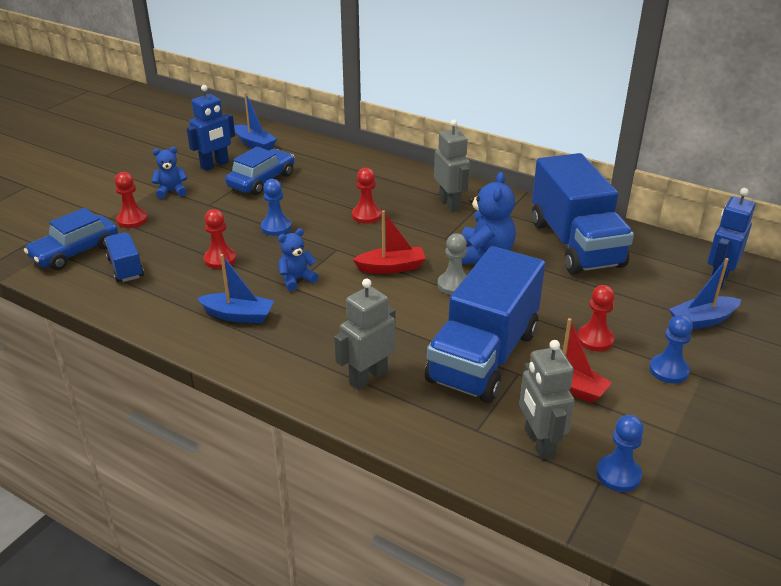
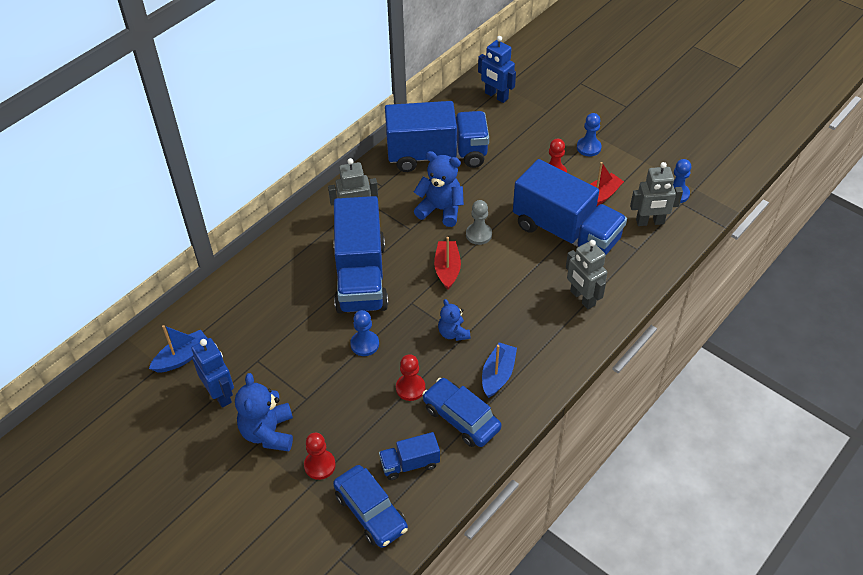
camera: 80 degrees left, 15 degrees up
blue teddy bear [152,147,187,199] -> blue teddy bear [235,373,293,451], size x1.65
blue car [225,147,295,195] -> blue car moved to [422,378,501,447]
red pawn [352,168,381,224] -> blue truck [333,196,388,314]
blue boat [669,258,741,330] -> none

